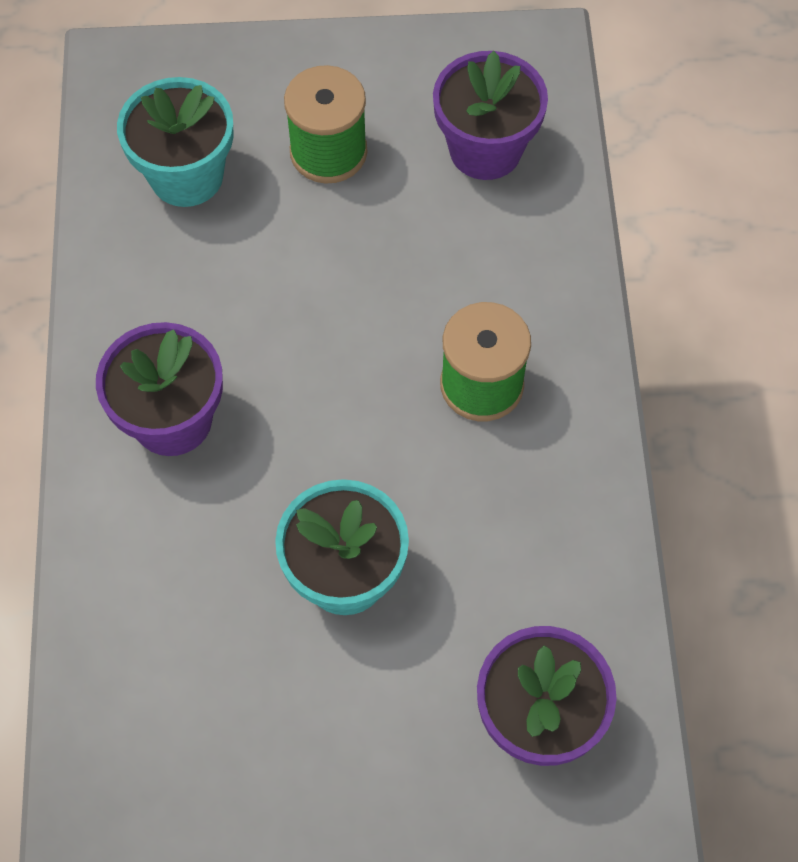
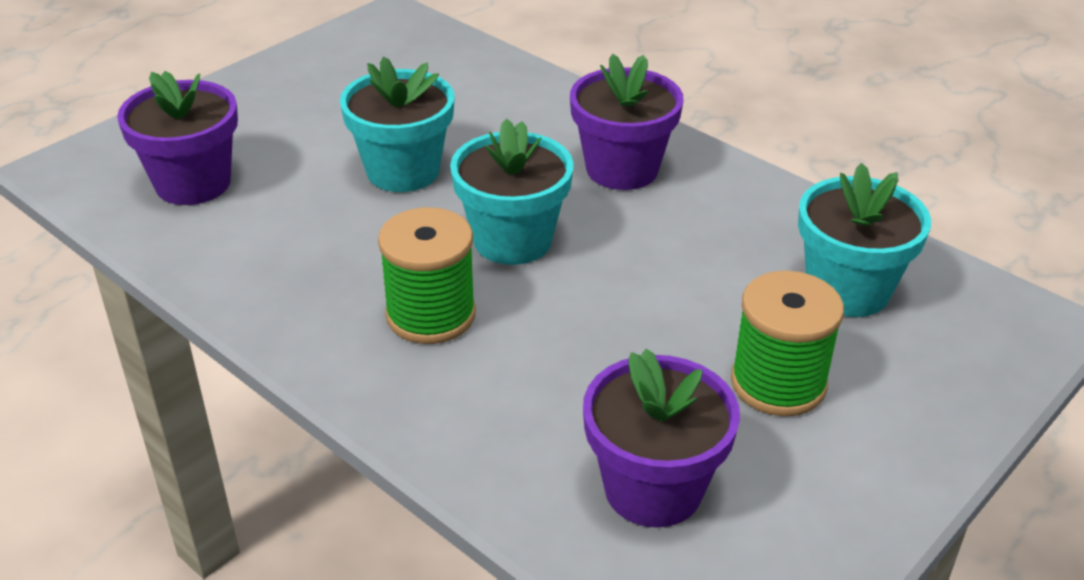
camera: 135 degrees right, 25 degrees down
none -> turquoise flower pot [450,118,574,265]

